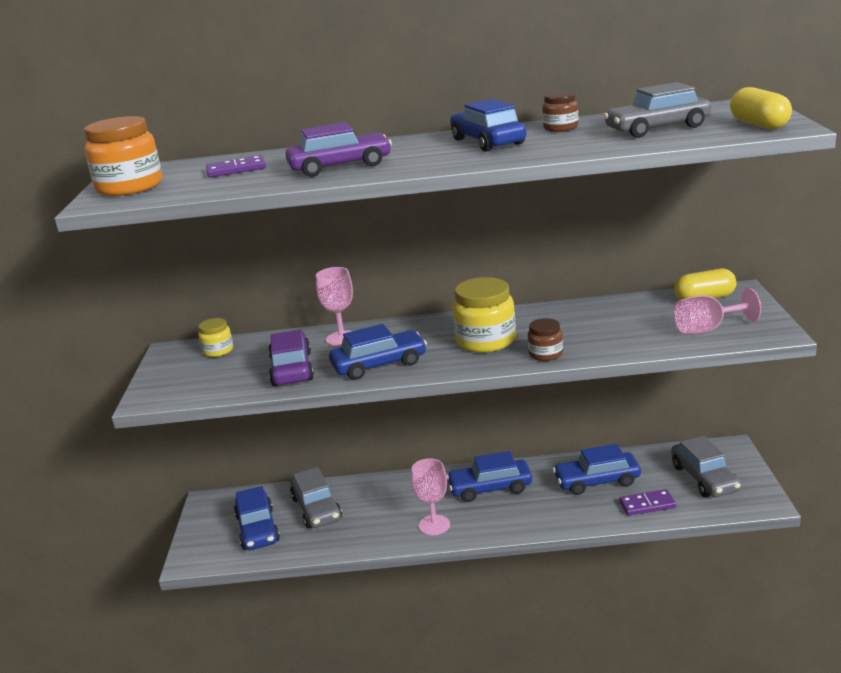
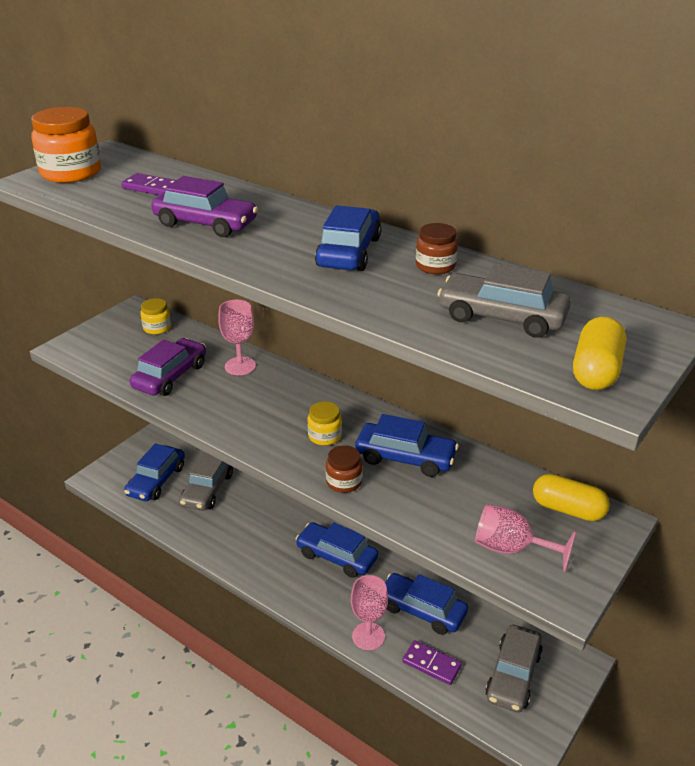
camera: 35 degrees right, 10 degrees up
blue car [329,324,427,380] -> blue car moved to [355,414,459,477]
pink goblet [411,458,450,535] -> pink goblet moved to [351,575,388,650]
yellow jar [452,277,516,353] -> yellow jar [307,401,342,445], size x0.54

